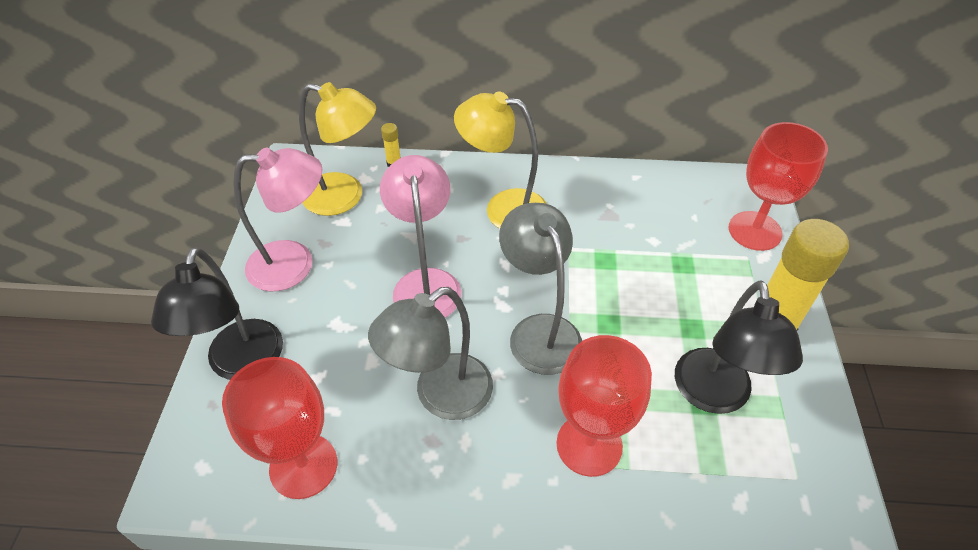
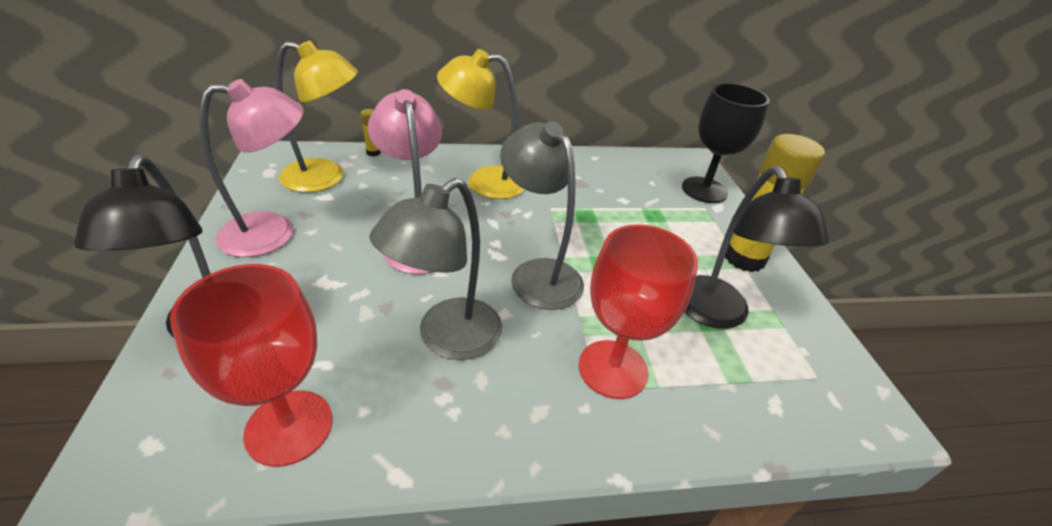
camera: 15 degrees left, 10 degrees down
red goblet [729,122,828,251] -> black goblet [682,83,770,203]

